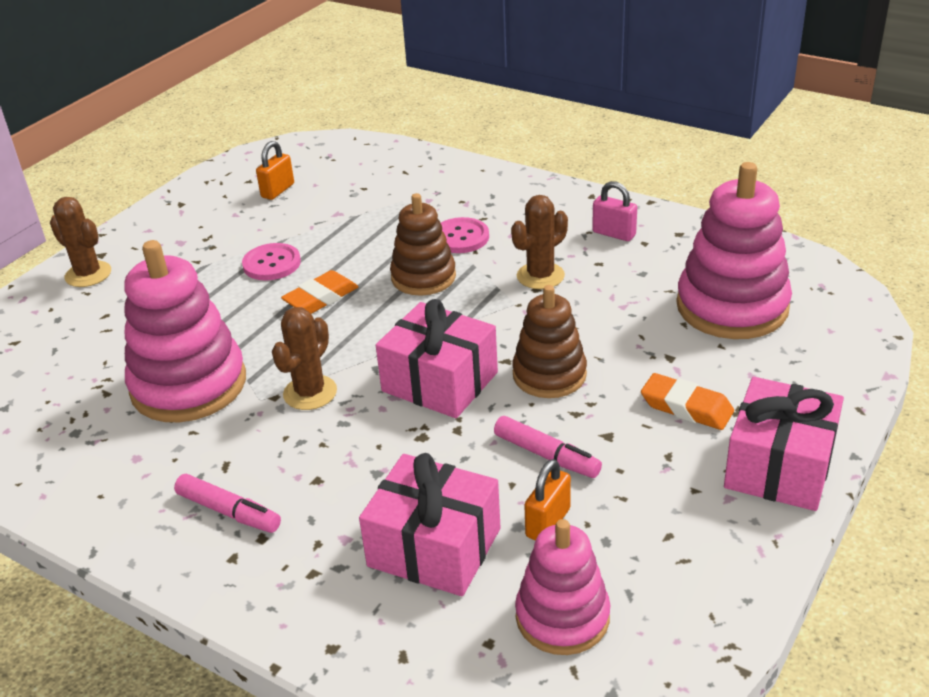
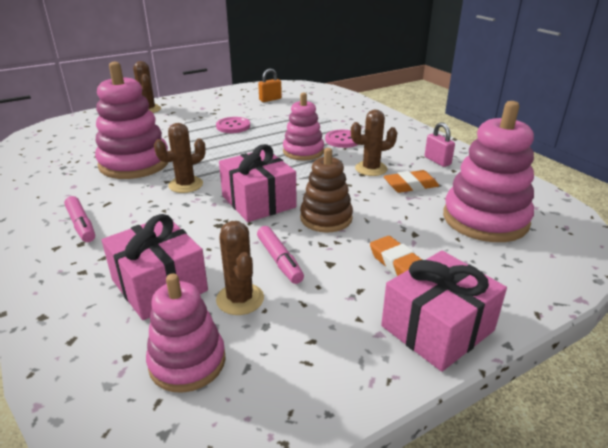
camera: 25 degrees right, 5 degrees down
orange eraser [281,270,359,314] -> orange eraser moved to [384,170,439,193]
brown stacking toy [390,193,456,296] -> pink stacking toy [283,93,324,161]
orange padlock [524,459,571,541] -> brown cactus [216,221,264,315]

